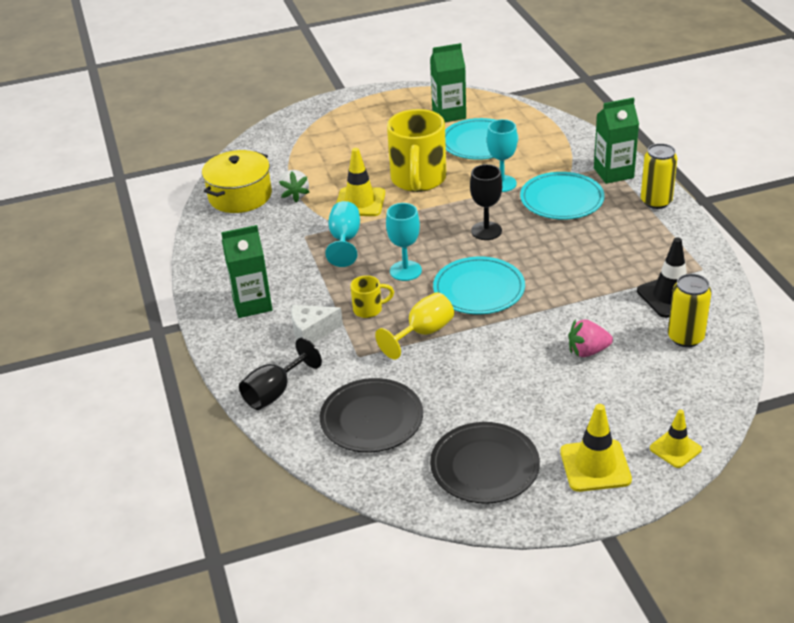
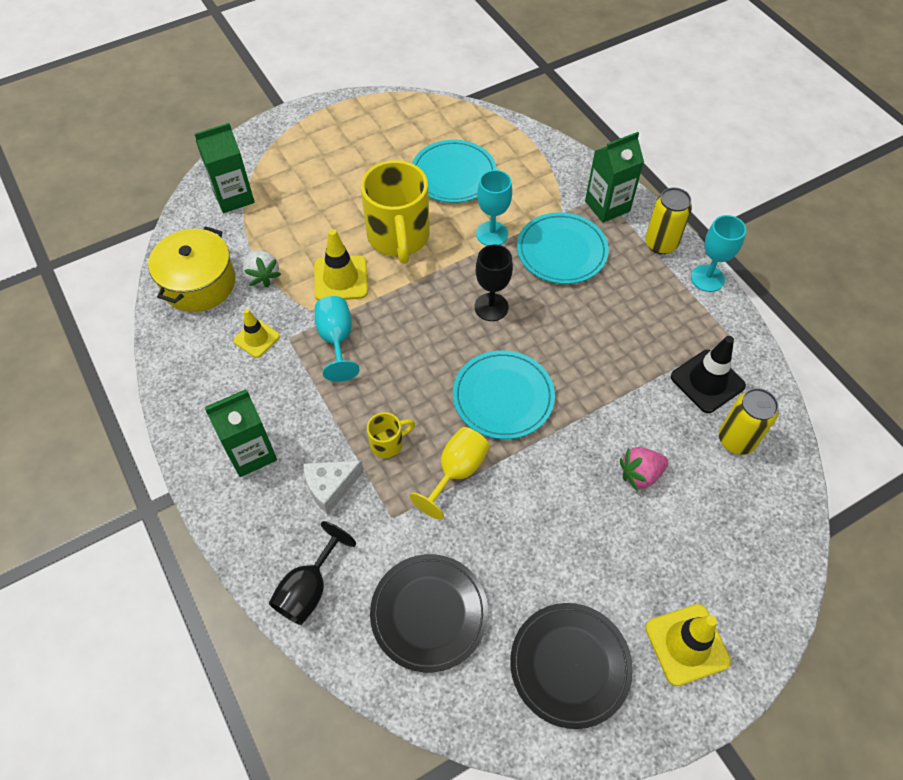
camera: 15 degrees left, 20 degrees up
turquoise goblet [386,203,422,281] -> turquoise goblet moved to [691,215,746,292]
green carton [430,43,466,122] -> green carton moved to [194,123,255,213]
yellow traffic cone [650,409,702,468] -> yellow traffic cone moved to [233,309,280,358]

